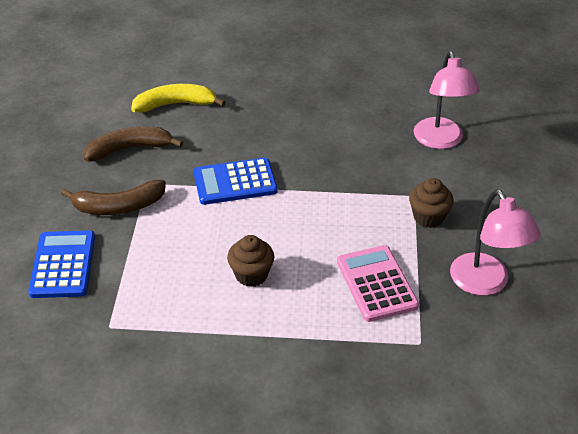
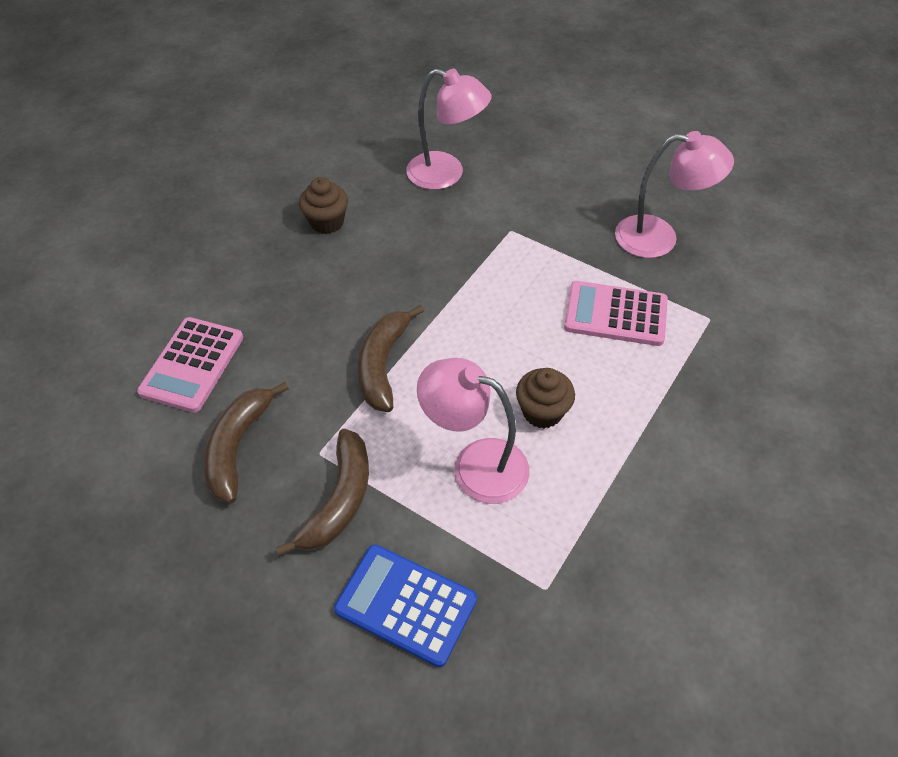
camera: 60 degrees left, 10 degrees up
yellow banana [131,84,226,113] -> pink calculator [137,317,243,413]
blue calculator [194,158,278,205] -> brown banana [358,305,424,412]
brown cupcake [409,178,454,228] -> brown cupcake moved to [299,177,348,234]
none -> pink lamp [417,358,530,504]

